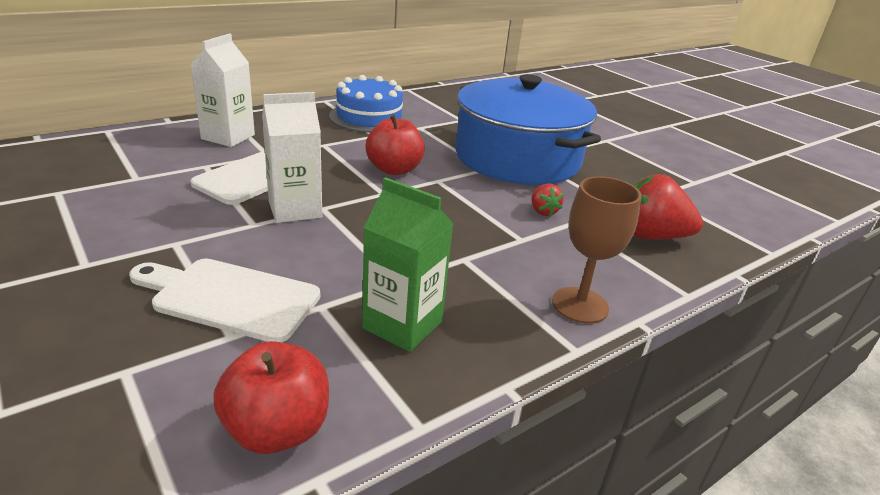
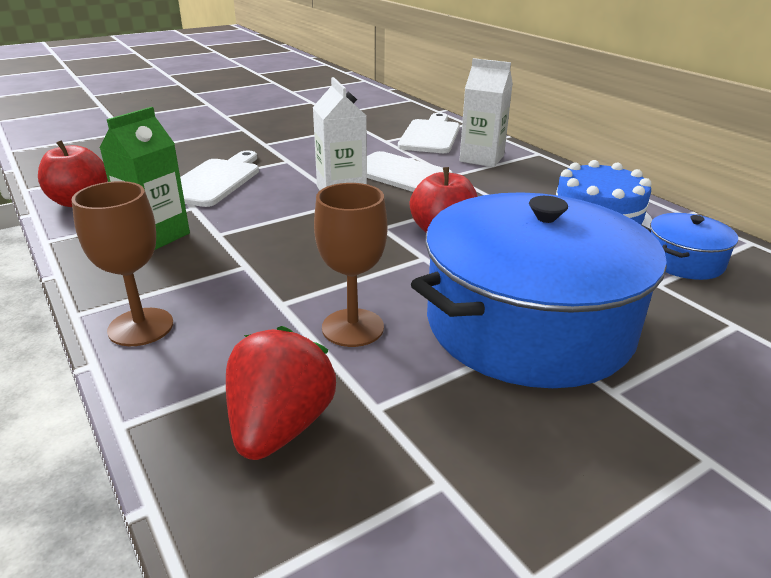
camera: 95 degrees right, 0 degrees up
red strawberry [531,183,564,216] -> brown goblet [314,183,387,347]
none -> white cutting board [398,113,460,153]
none -> blue pot [650,213,738,280]

